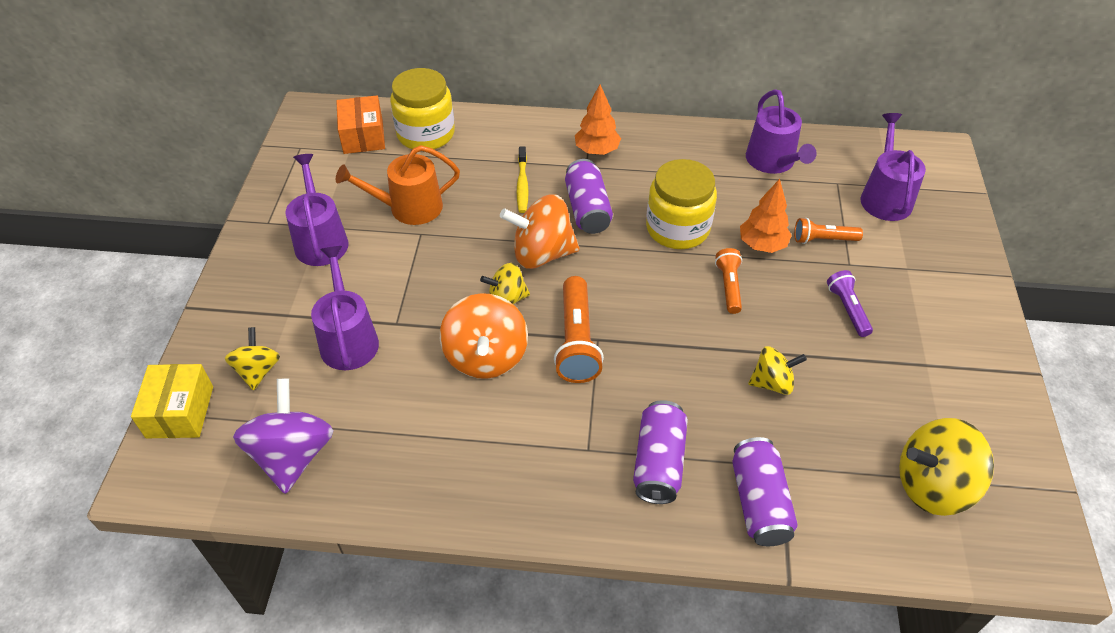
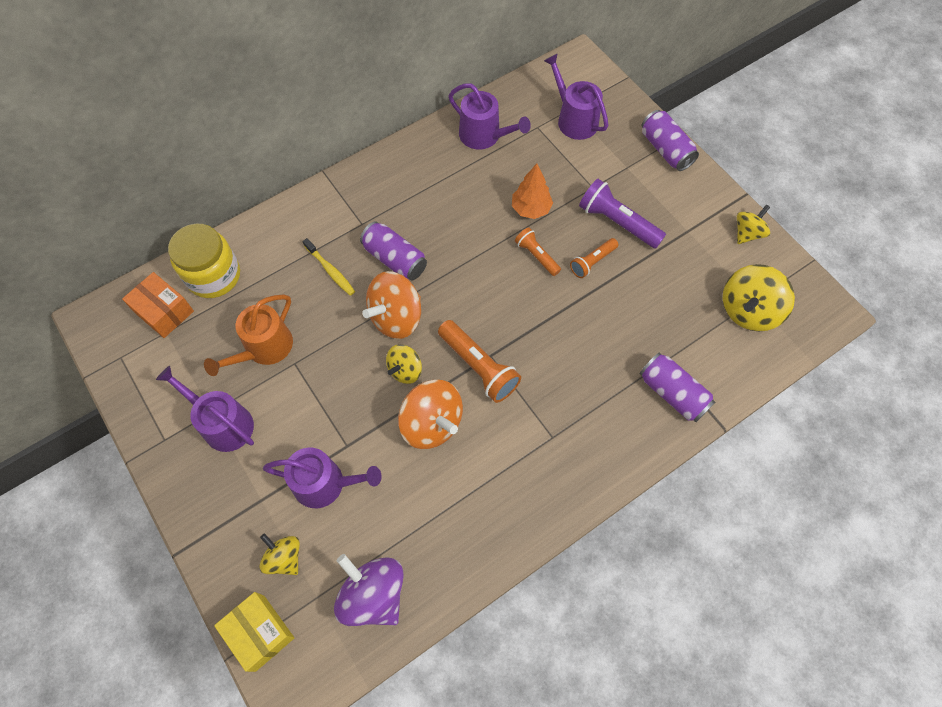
camera: 40 degrees left, 15 degrees up
purple watering can [311,246,379,370] -> purple watering can turned 150 degrees clockwise [263,448,382,508]
orange tree [575,85,621,155] -> none
purple can [633,400,688,504] -> purple can moved to [642,110,699,171]
yellow jar [646,159,717,249] -> none
yellow spinning top [748,346,807,395] -> yellow spinning top moved to [737,204,770,244]
orange flashlight [794,218,863,244] -> orange flashlight moved to [570,238,619,278]
purple flashlight [827,270,873,337] -> purple flashlight [579,179,666,249], size x1.66

